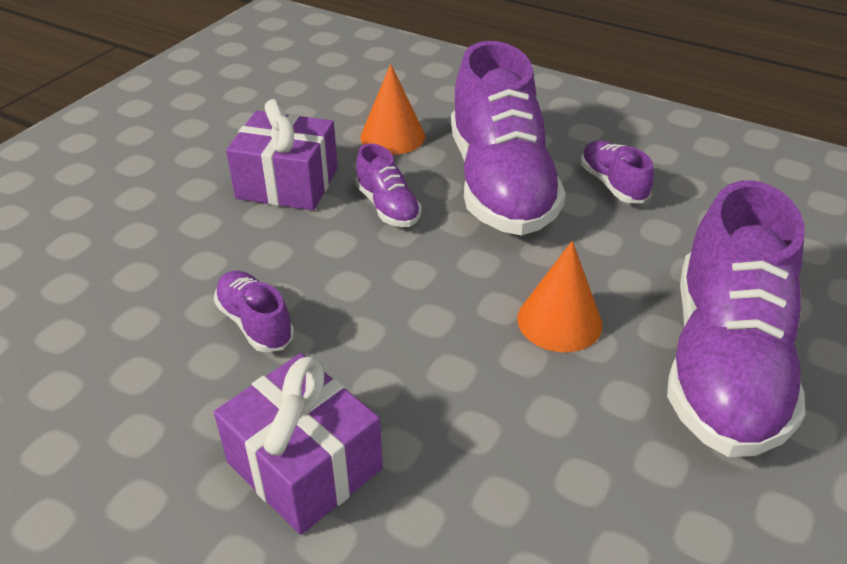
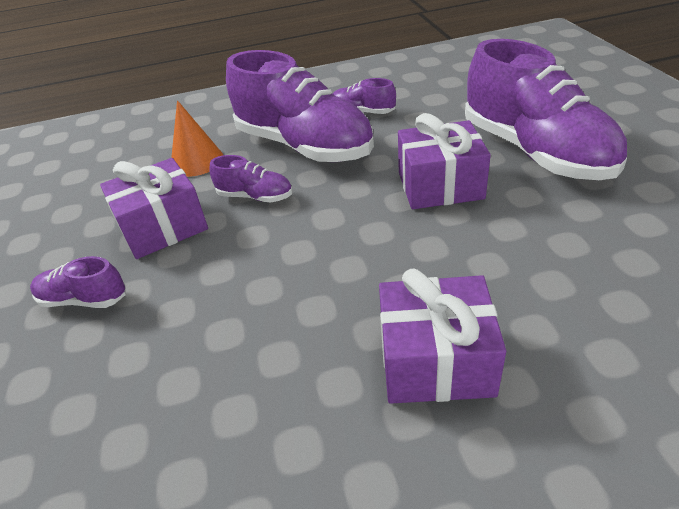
camera: 40 degrees left, 0 degrees up
purple shoe [214,271,294,352] -> purple shoe moved to [30,256,126,308]
orange cone [517,241,602,352] -> purple gift [398,113,491,209]

